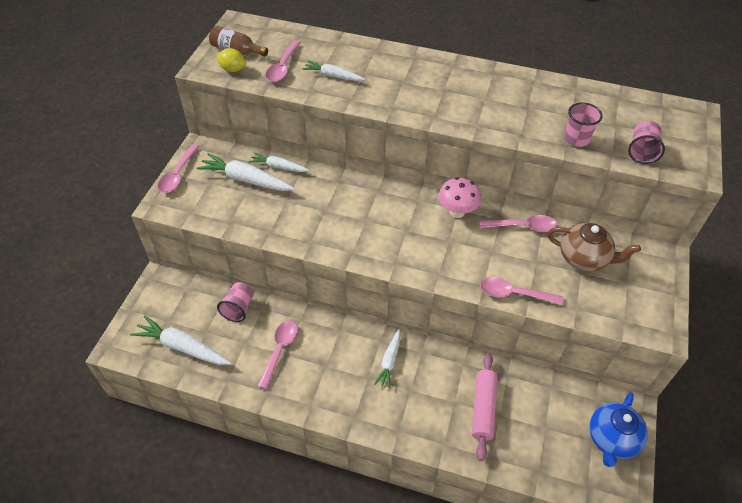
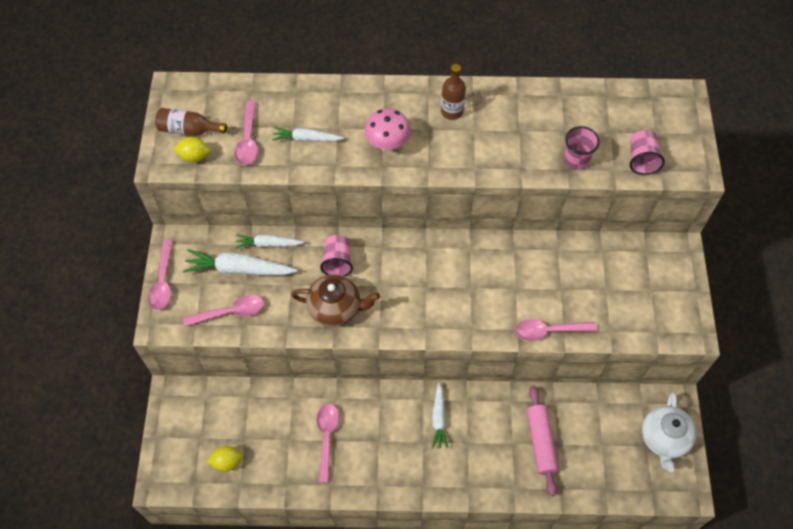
camera: 15 degrees left, 10 degrees up
white carrot [130,315,232,365] -> yellow lemon [207,446,243,472]
pink cup [217,282,254,322] -> pink cup moved to [320,235,353,276]
pink mushroom [438,177,481,218] -> pink mushroom moved to [364,108,411,152]
pink spoon [479,215,557,232] -> pink spoon moved to [183,295,264,327]
brown teapot [547,223,641,271] -> brown teapot moved to [291,274,380,326]
blue teapot [589,392,648,467] -> white teapot [642,392,696,472]
none -> brown bottle [441,64,466,120]

